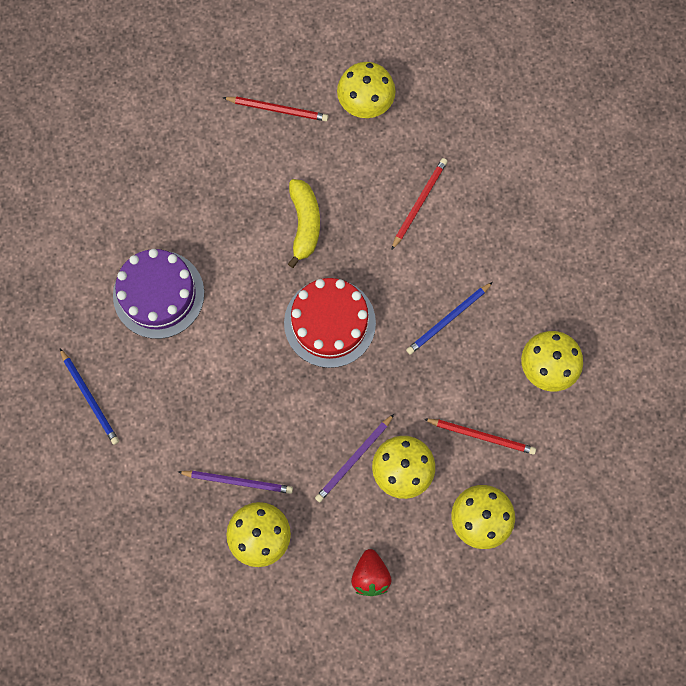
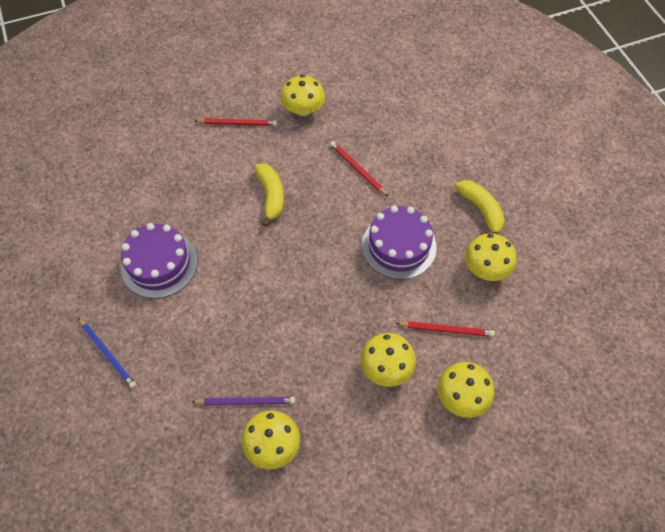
camera: 10 degrees left, 15 degrees down
red cake [284,278,376,368] -> none
purple pencil [315,414,394,502] -> none
red strawberry [351,549,392,596] -> none
red pencil [391,158,448,250] -> red pencil turned 60 degrees counterclockwise [330,141,389,197]
blue pencil [406,282,493,355] -> purple cake [362,205,437,280]
none -> yellow banana [456,180,505,234]

